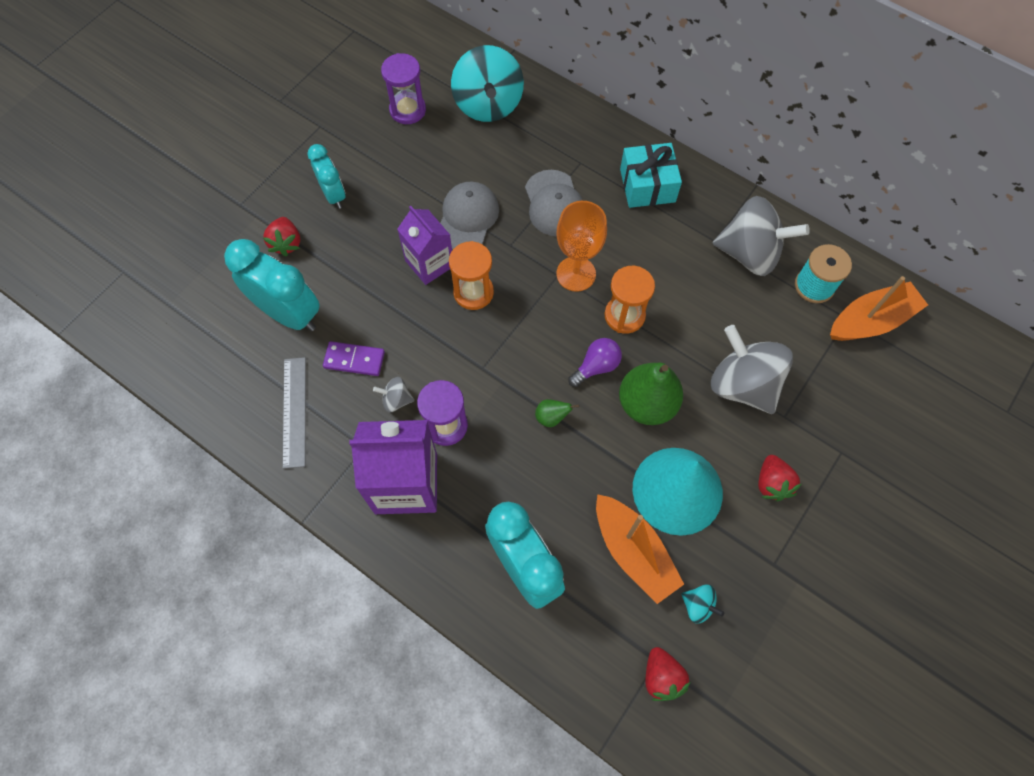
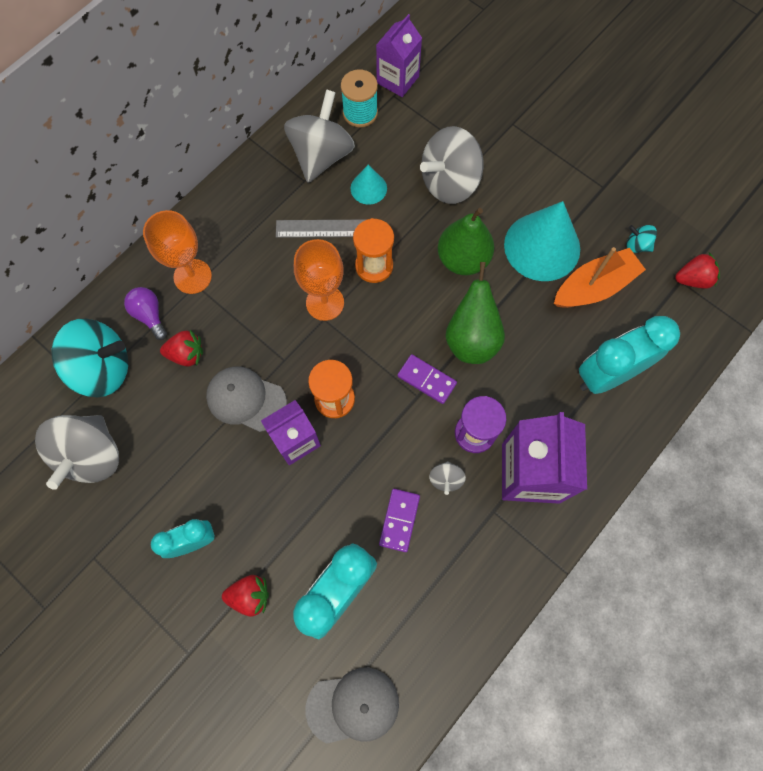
camera: 85 degrees left, 5 degrees up
grey ruler [283,357,306,469] -> grey ruler moved to [276,220,365,238]
purple hourglass [381,53,426,124] -> grey spinning top [35,415,119,490]
grey cap [525,170,583,236] -> grey cap moved to [306,667,399,743]
green pear [535,399,579,427] -> green pear [445,262,505,364], size x2.22
purple light bulb [568,338,622,387] -> purple light bulb moved to [124,287,167,340]
turquoise gift [620,143,682,208] -> none
turquoise spinning top [681,585,724,624] -> turquoise spinning top turned 105 degrees counterclockwise [627,225,657,253]
red strawberry [758,455,801,501] -> red strawberry moved to [160,330,203,367]
orange boat [830,276,928,341] -> purple carton [376,14,422,97]
none -> orange goblet [143,210,212,294]
none -> turquoise cone [351,165,387,205]
none -> purple domino [397,354,457,404]

